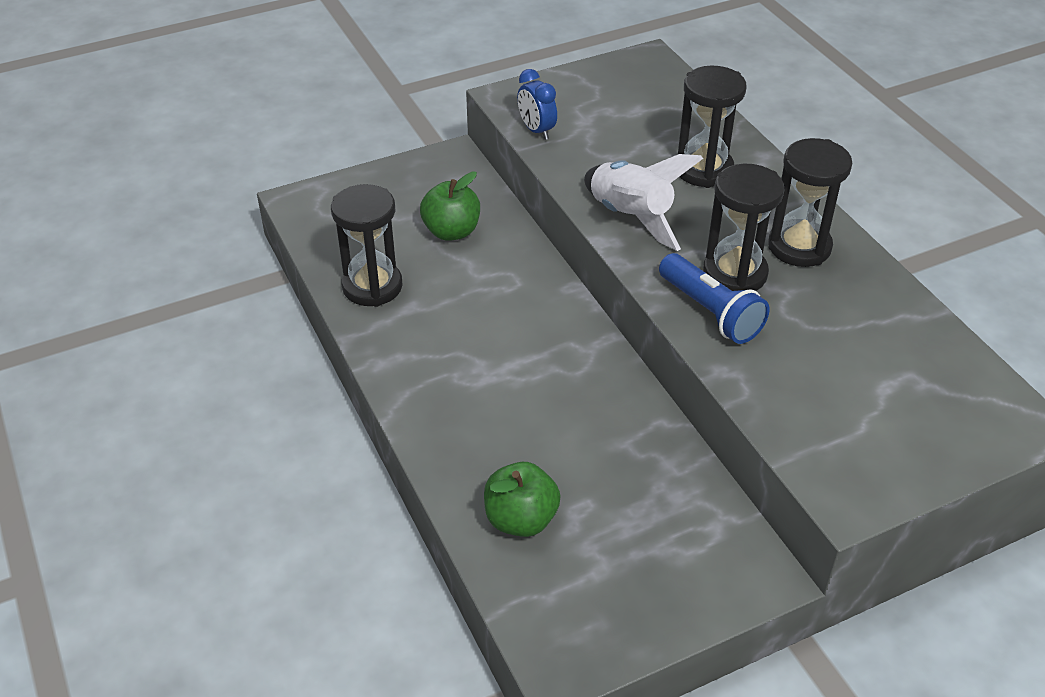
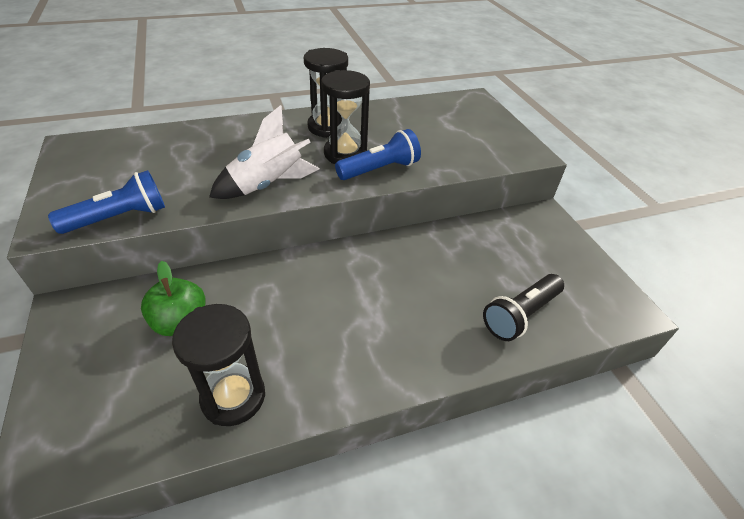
camera: 85 degrees left, 0 degrees up
green apple [484,462,561,537] -> black flashlight [483,274,564,341]
blue clock [517,69,557,140] -> blue flashlight [48,170,165,234]
black hourglass [678,66,747,188] -> none

